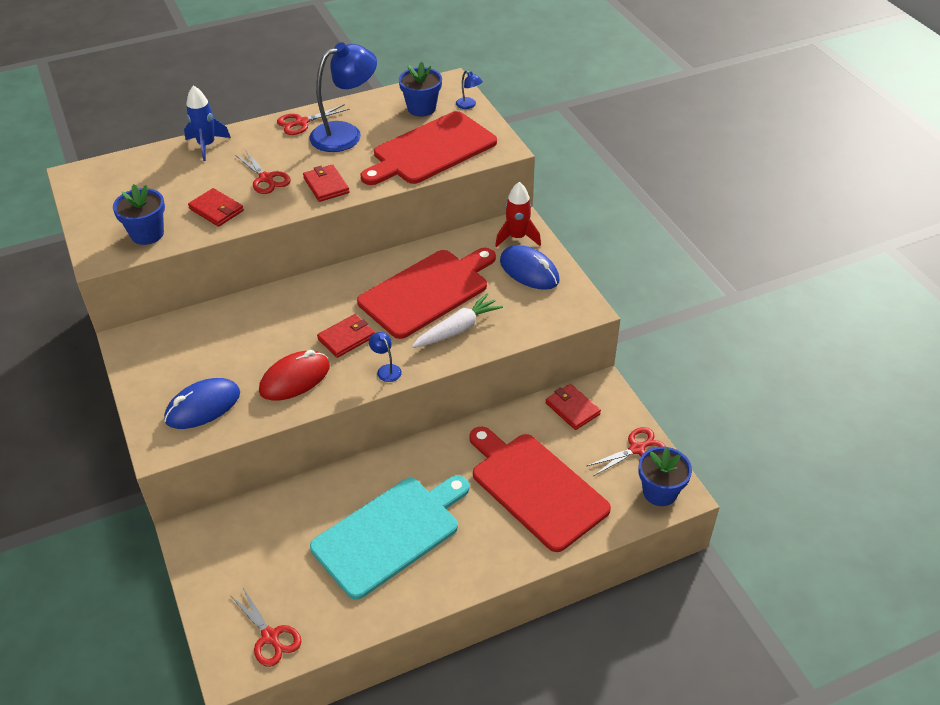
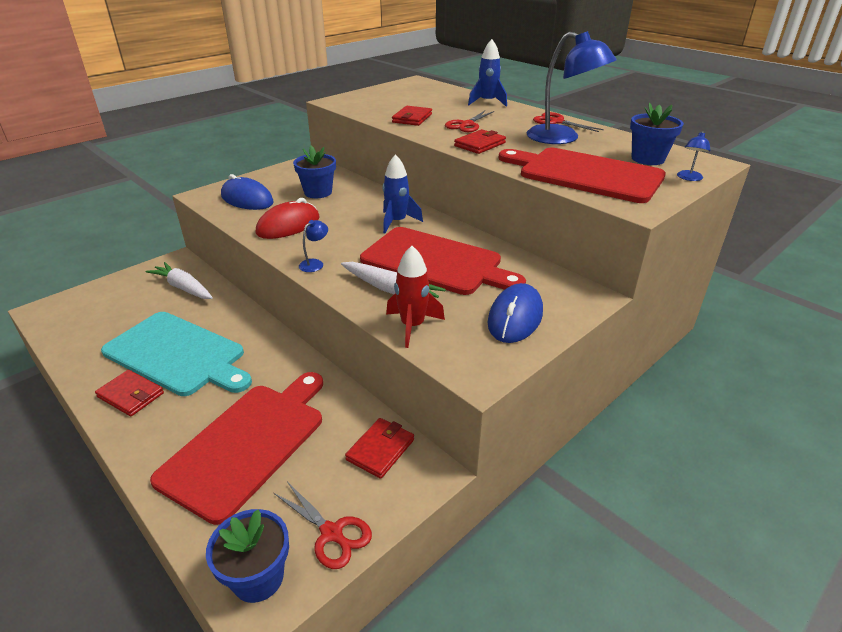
camera: 70 degrees right, 10 degrees down
blue flower pot [113,184,165,245] -> blue flower pot moved to [293,146,336,198]
red scissors [230,588,301,667] -> none
red mouse [259,350,330,401] -> red mouse turned 75 degrees counterclockwise [256,198,319,239]
red wallet [317,314,375,358] -> red wallet moved to [95,370,164,416]
red rocket [495,182,541,247] -> red rocket moved to [386,246,445,348]
none -> white carrot [146,262,213,299]
none -> blue rocket [383,154,423,233]

